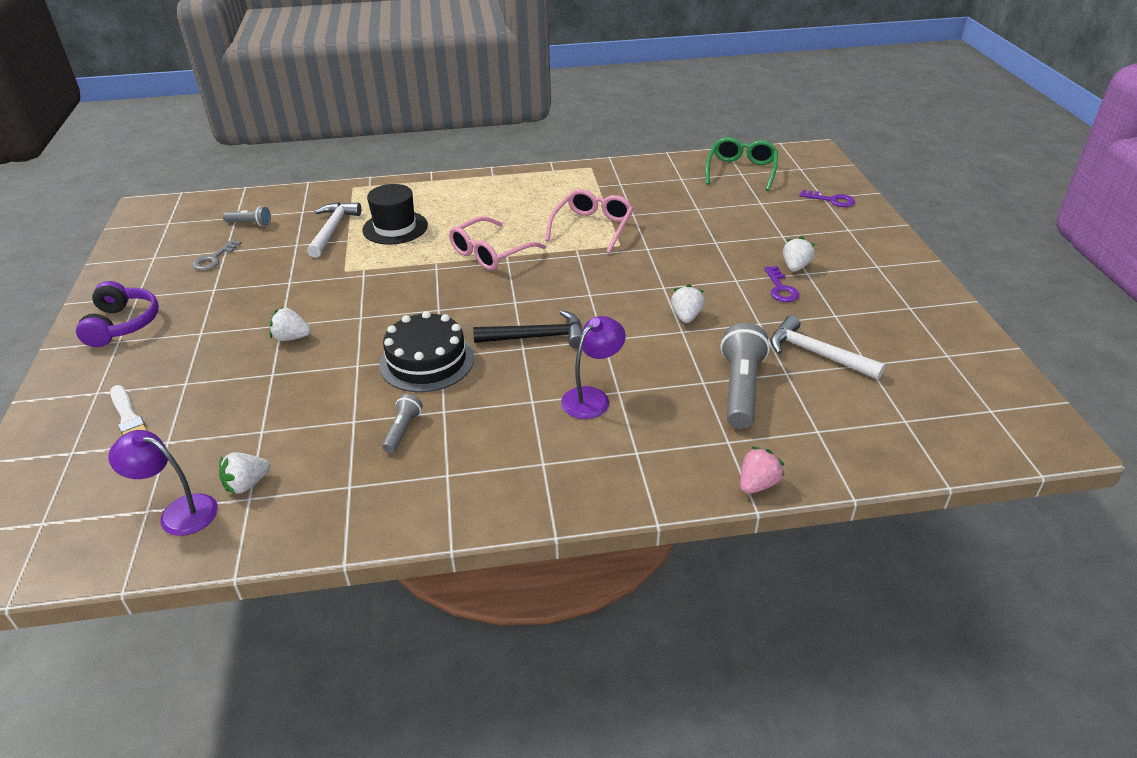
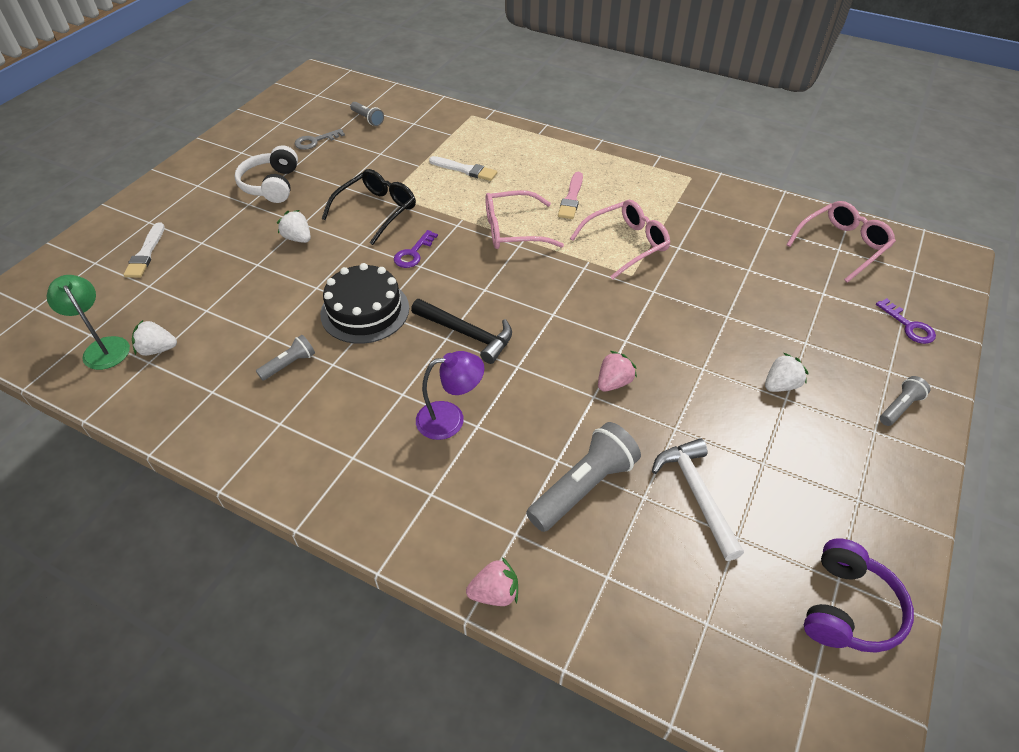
camera: 35 degrees right, 10 degrees up
purple headphones [76,281,159,347] -> purple headphones moved to [804,538,914,653]
purple lamp [108,430,218,536] -> green lamp [47,275,130,370]
white hammer [307,202,361,258] -> none
black hat [362,184,428,244] -> white brush [429,156,497,181]
white strawberry [671,284,705,323] -> pink strawberry [598,351,637,391]
green glasses [706,137,778,191] -> pink glasses [786,201,896,283]
purple key [764,266,799,302] -> purple key moved to [394,230,438,268]
none -> white headphones [235,145,298,203]
none -> black glasses [322,169,416,245]
none -> pink brush [558,172,583,219]
none -> grey flashlight [880,376,930,426]

